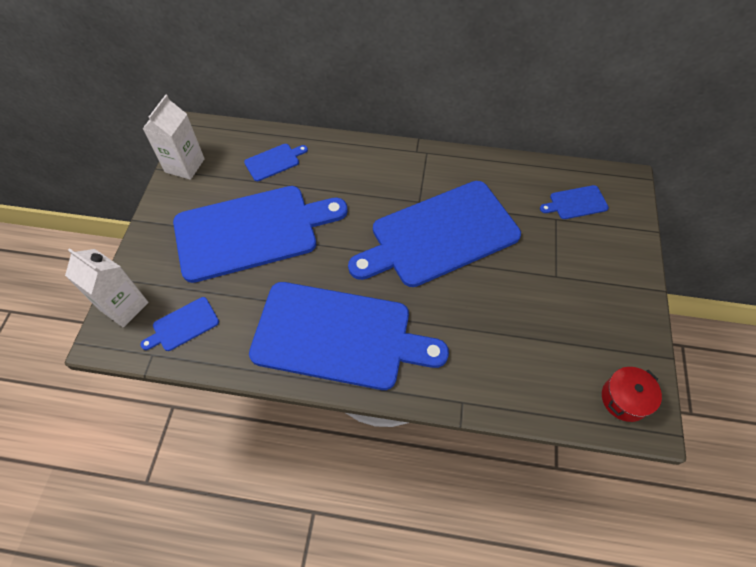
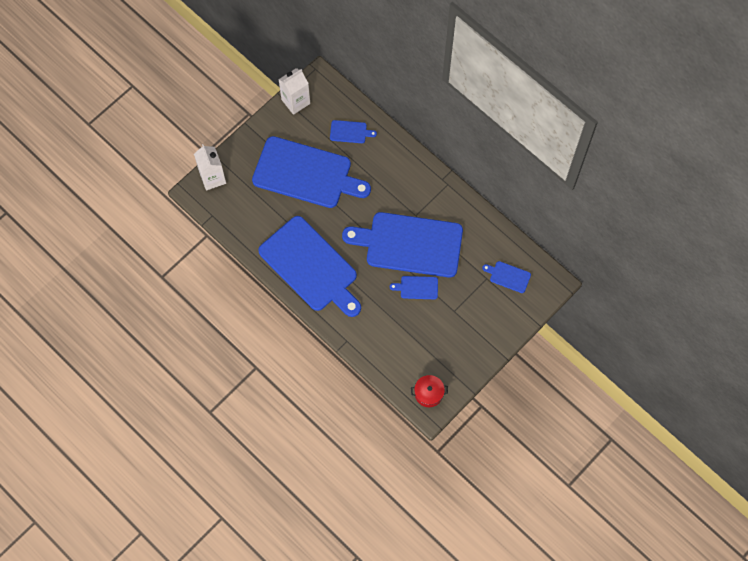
camera: 35 degrees right, 10 degrees up
blue cutting board [140,297,219,351] -> blue cutting board moved to [390,276,438,299]

